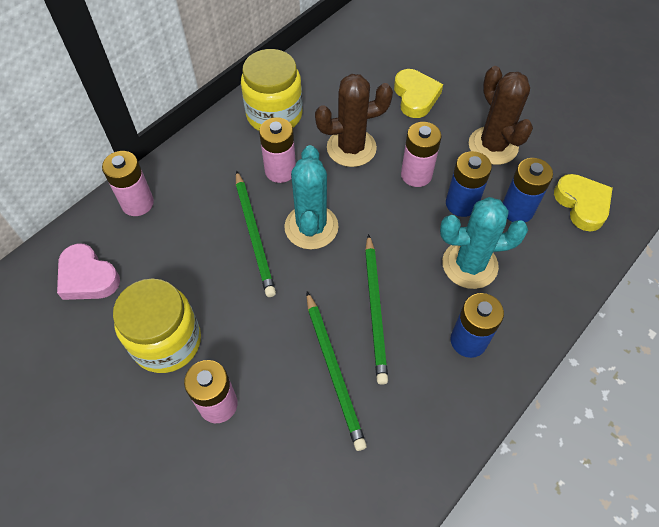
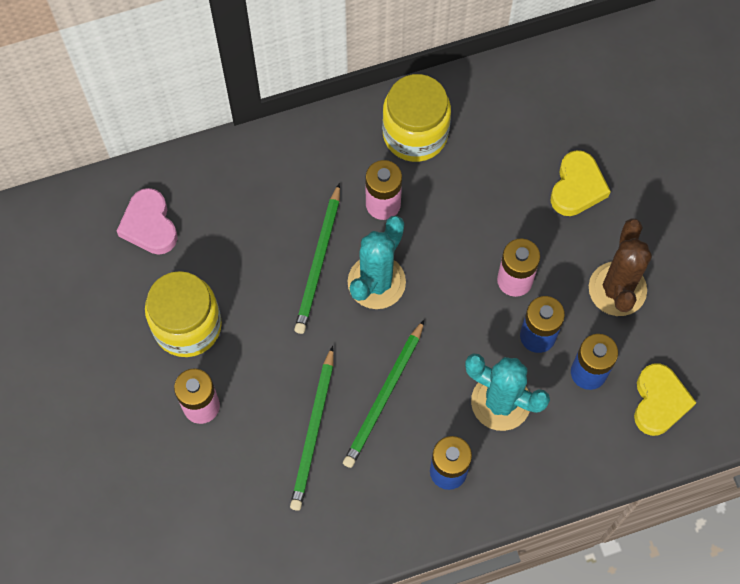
camera: 30 degrees right, 10 degrees up
pink battery [102,151,154,216] -> none
brown cactus [315,74,393,167] -> none

